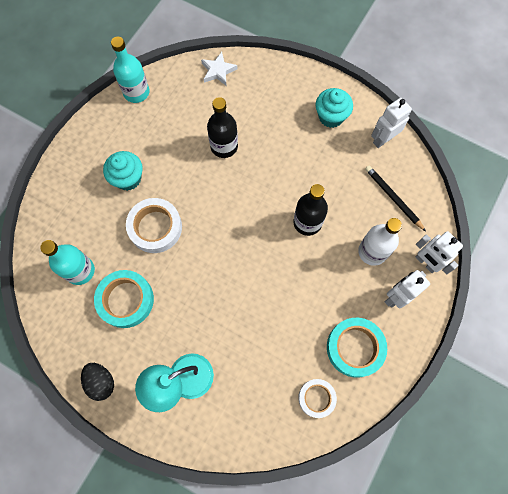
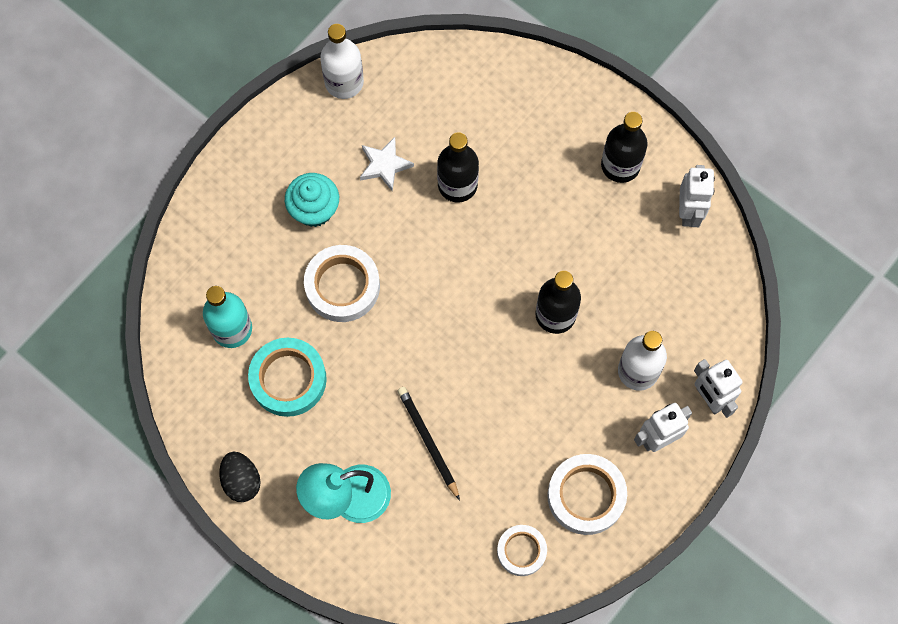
camera: 10 degrees right, 0 degrees up
turquoise bottle [111,37,150,103] -> white bottle [320,24,364,99]
white star [201,52,237,85] -> white star moved to [360,137,414,192]
turquoise cupcake [316,88,353,128] -> black bottle [601,112,648,183]
turquoise tape [327,318,387,378] -> white tape [547,454,627,535]
black pencil [365,166,426,231] -> black pencil moved to [397,387,460,500]
white robot [371,98,412,148] -> white robot turned 120 degrees clockwise [679,165,715,227]

